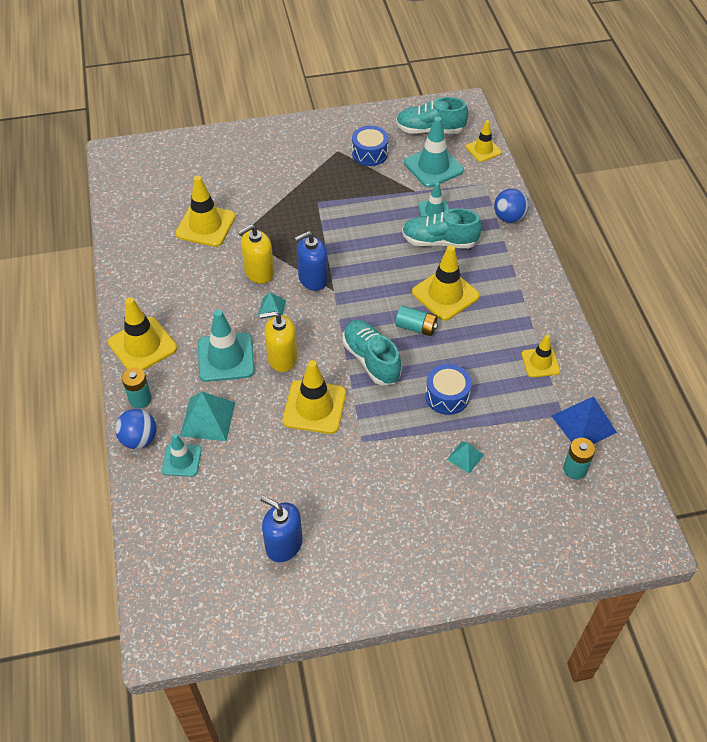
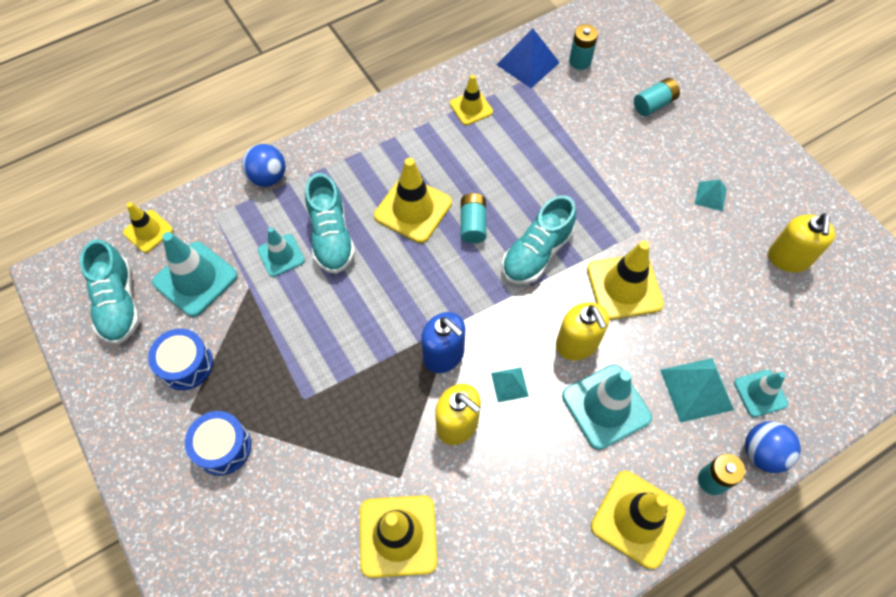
camera: 110 degrees left, 10 degrees up
blue soap dispenser [260,496,303,562] -> yellow soap dispenser [768,213,836,272]
blue drum [425,364,472,415] -> blue drum moved to [185,411,251,476]
turquoise pyramid [447,441,484,474] -> turquoise pyramid moved to [695,180,727,211]
none -> turquoise battery [634,78,680,116]

